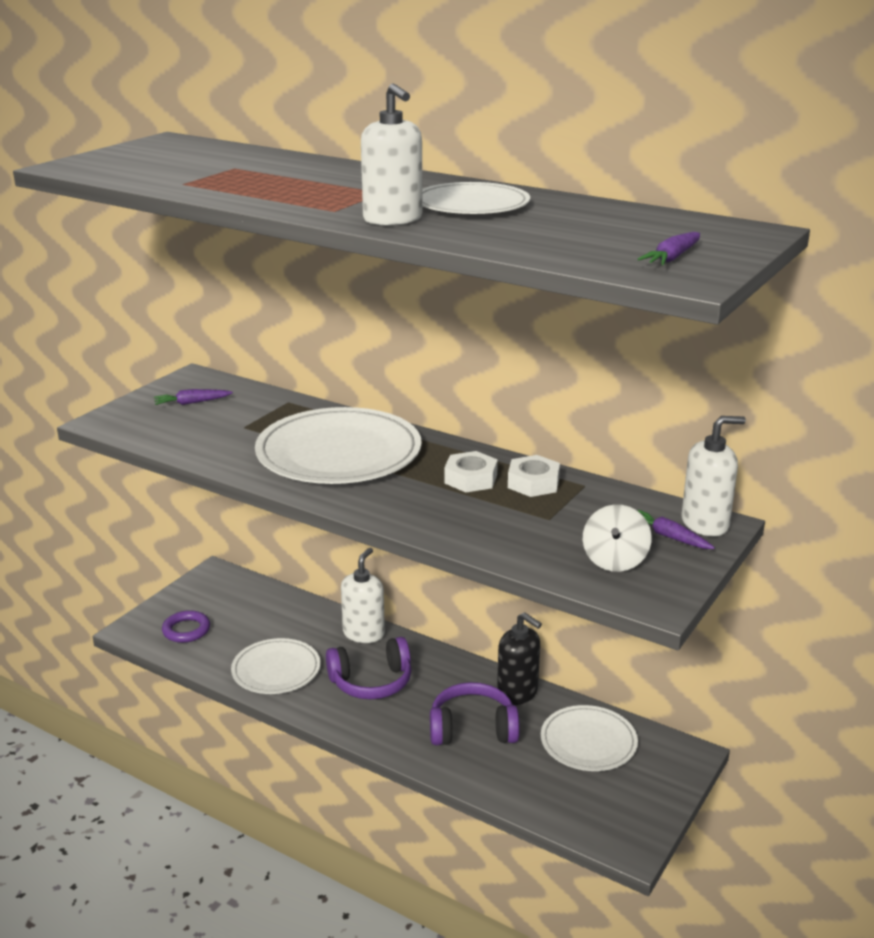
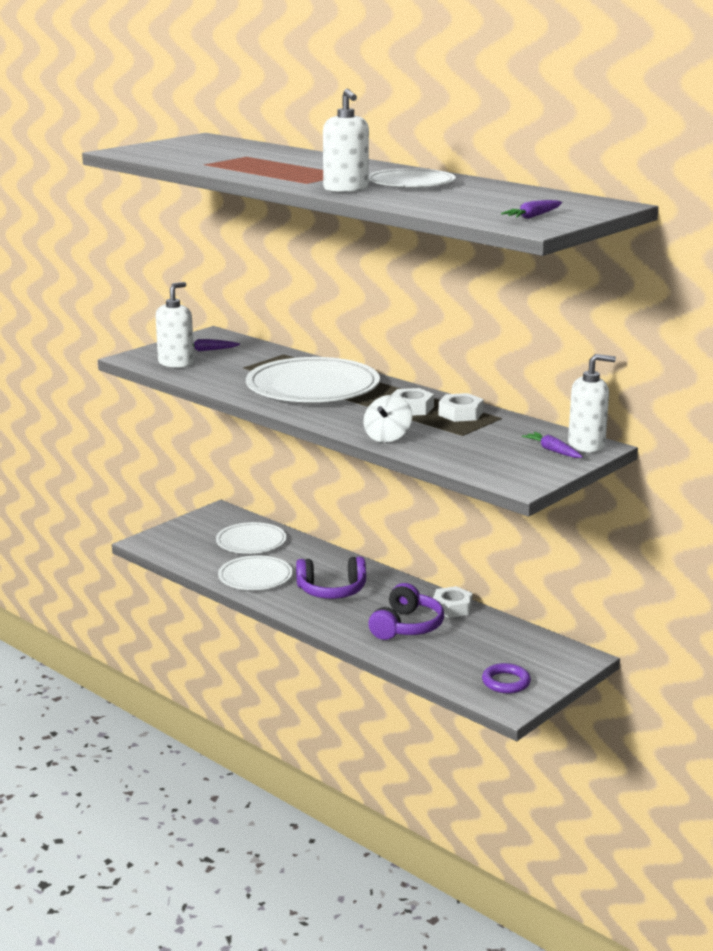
camera: 10 degrees right, 5 degrees down
purple ring [162,610,210,643] -> purple ring moved to [482,663,531,693]
white soap dispenser [341,548,385,643] -> white soap dispenser moved to [155,282,194,368]
purple headphones [430,682,520,745] -> purple headphones turned 105 degrees clockwise [368,583,444,640]
black soap dispenser [497,612,542,705] -> white nut [432,586,473,618]
white plate [541,705,638,771] -> white plate moved to [216,522,287,554]
white spinning top [583,504,652,572] -> white spinning top moved to [363,395,412,443]

